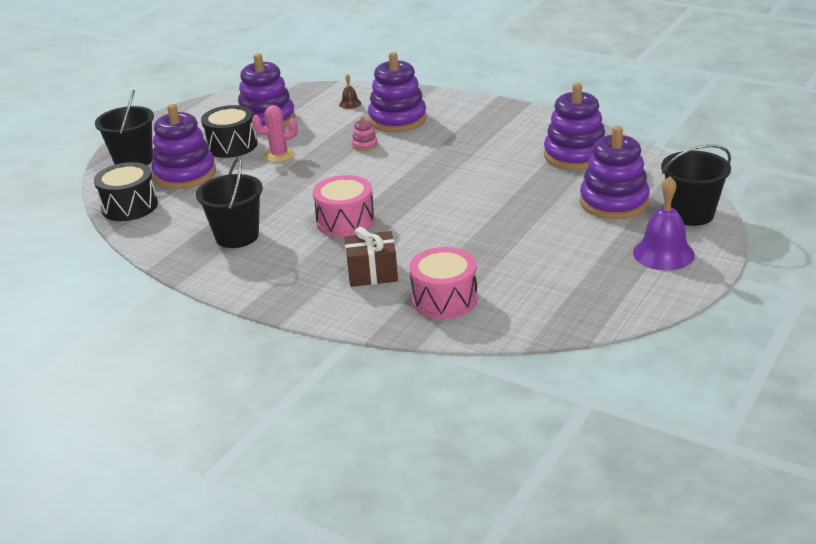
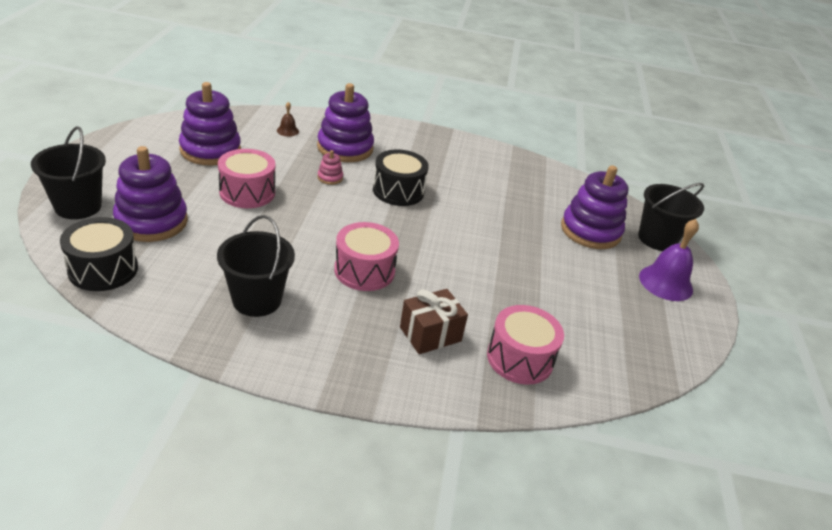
camera: 30 degrees left, 5 degrees up
black drum [201,105,258,158] -> black drum moved to [373,149,429,206]
pink cactus [252,105,298,162] -> pink drum [218,149,275,208]
purple stacking toy [544,83,605,170] -> none

